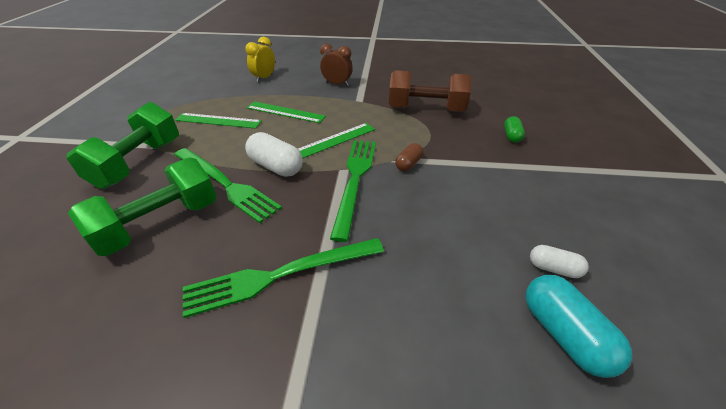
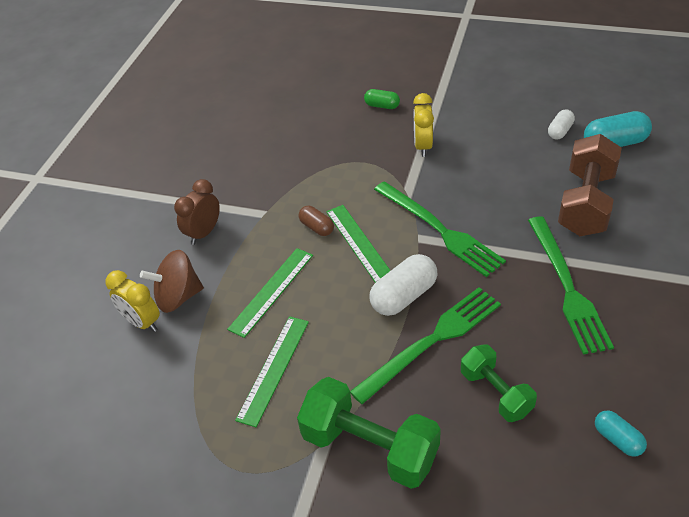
camera: 75 degrees left, 5 degrees up
green dumbbell [68,157,217,256] -> green dumbbell [461,344,537,422], size x0.62
green fork [330,140,376,242] -> green fork turned 150 degrees counterclockwise [374,181,506,277]
brown dumbbell [389,70,471,112] -> brown dumbbell moved to [558,134,622,236]
brown capsule [395,143,423,171] -> brown capsule moved to [299,206,334,236]
none -> brown spinning top [140,250,204,313]
none -> yellow clock [413,93,434,157]
none -> turquoise capsule [595,410,647,457]

